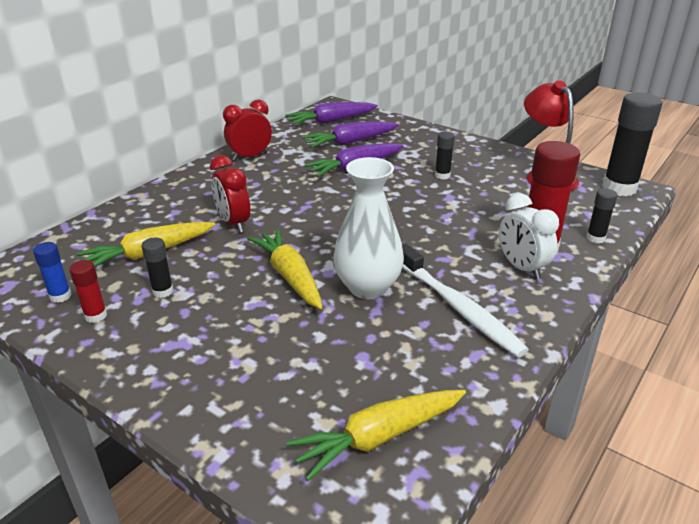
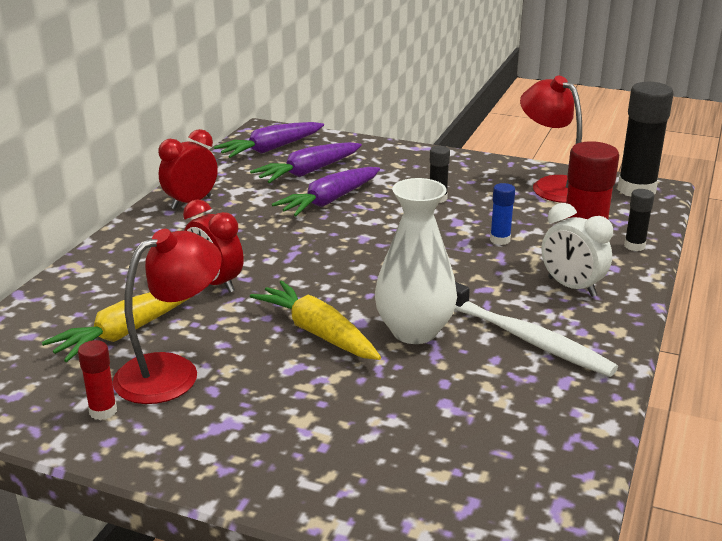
camera: 15 degrees left, 5 degrees down
blue glue stick [33,242,71,303] -> blue glue stick moved to [490,183,515,245]
black glue stick [142,238,173,298] -> red lamp [112,229,222,404]
yellow carrot [286,390,466,481] -> none

